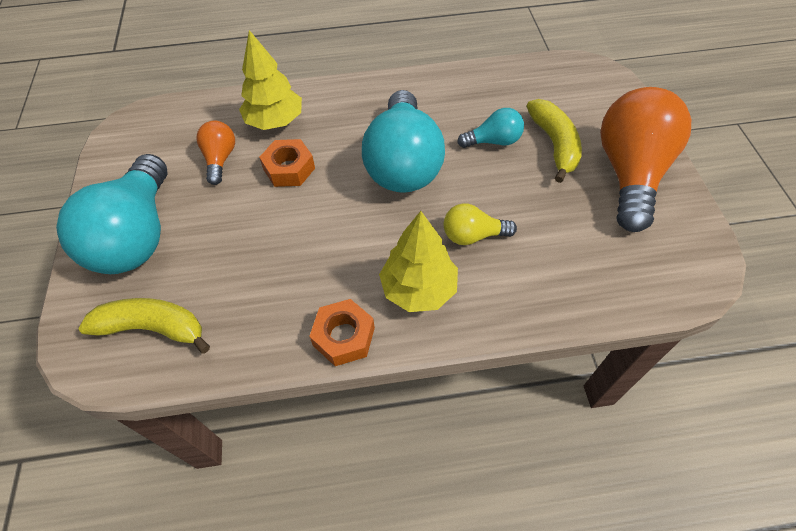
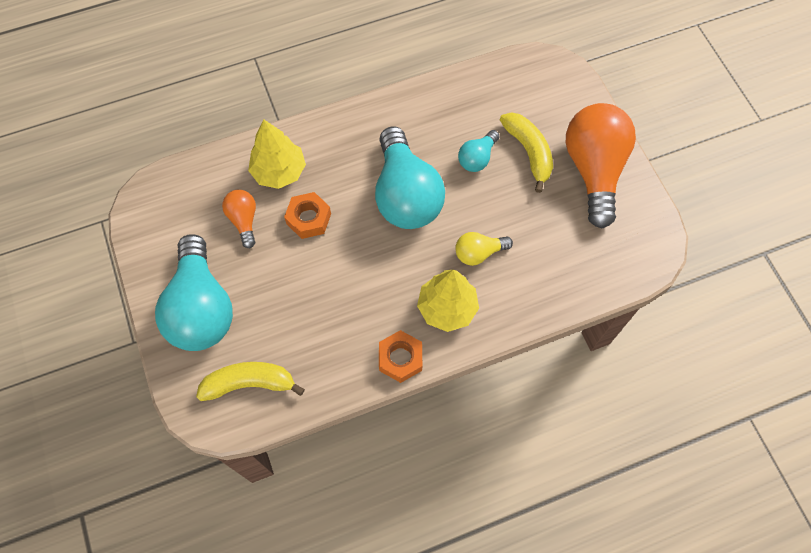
camera: 15 degrees left, 10 degrees up
turquoise light bulb [457,108,524,148] -> turquoise light bulb turned 150 degrees clockwise [458,130,500,172]

